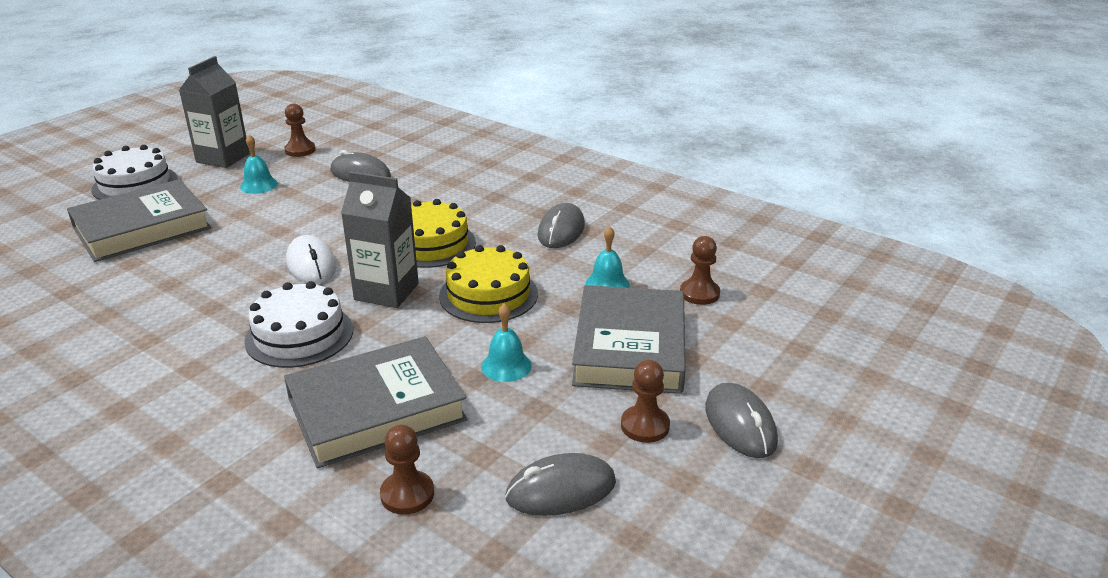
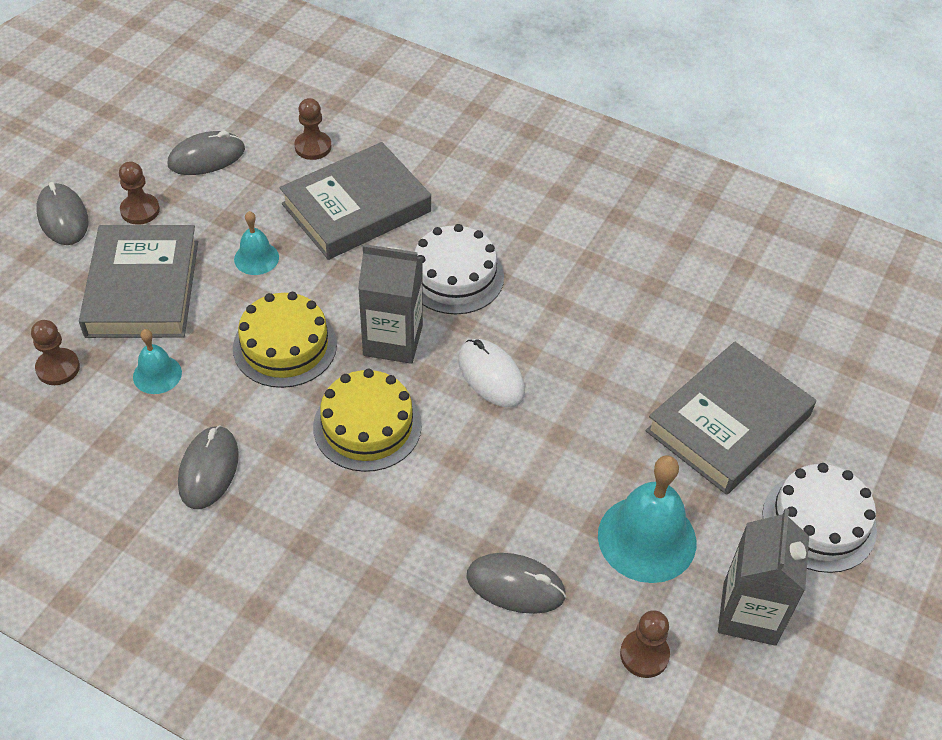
camera: 170 degrees right, 20 degrees up
turquoise bell [240,135,278,194] -> turquoise bell [598,456,696,583], size x1.89

